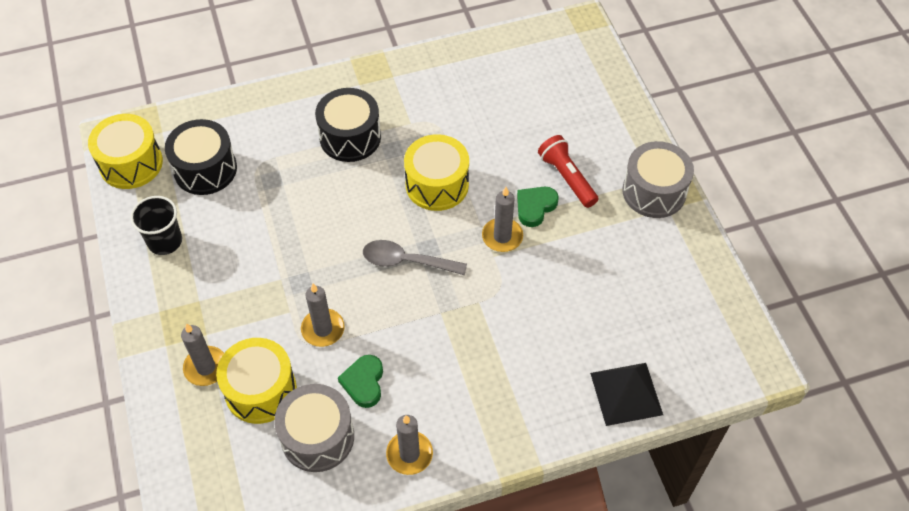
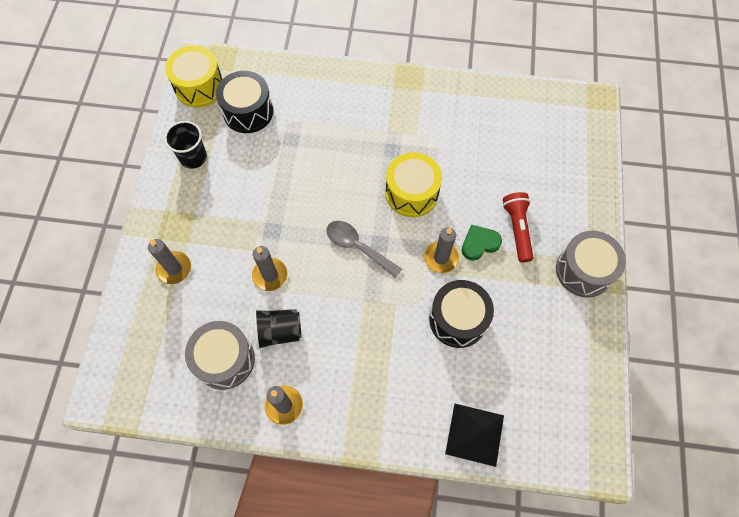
camera: 25 degrees right, 10 degrees up
yellow drum [216,338,297,424] -> none
black drum [315,88,381,162] -> black drum moved to [429,280,494,348]
green heart [338,355,383,408] -> black cup [254,309,302,350]

